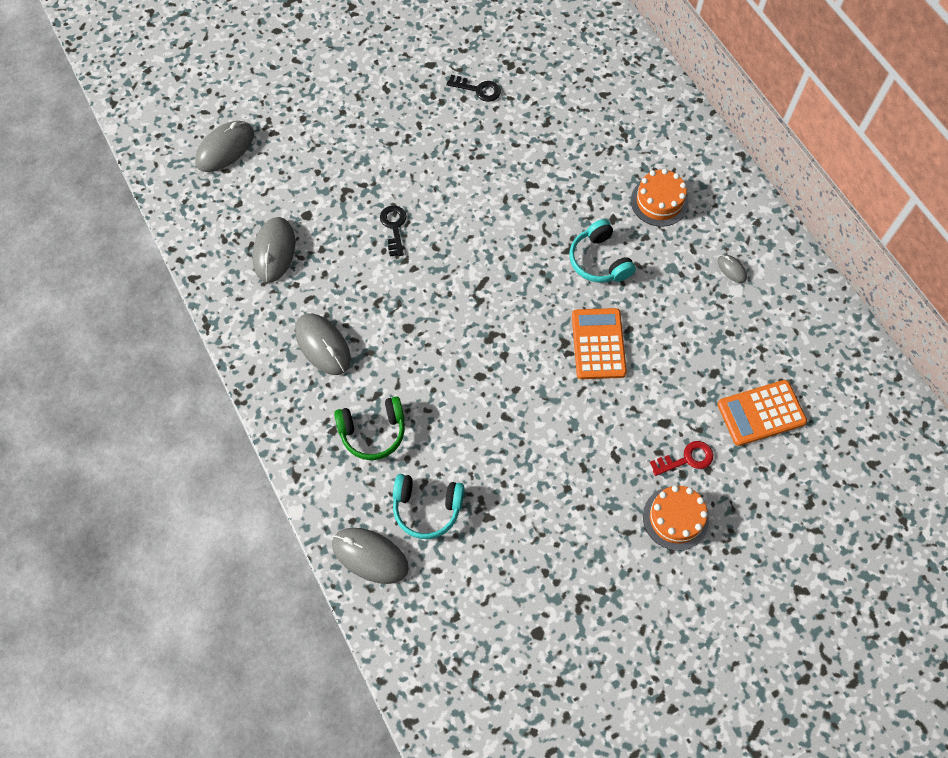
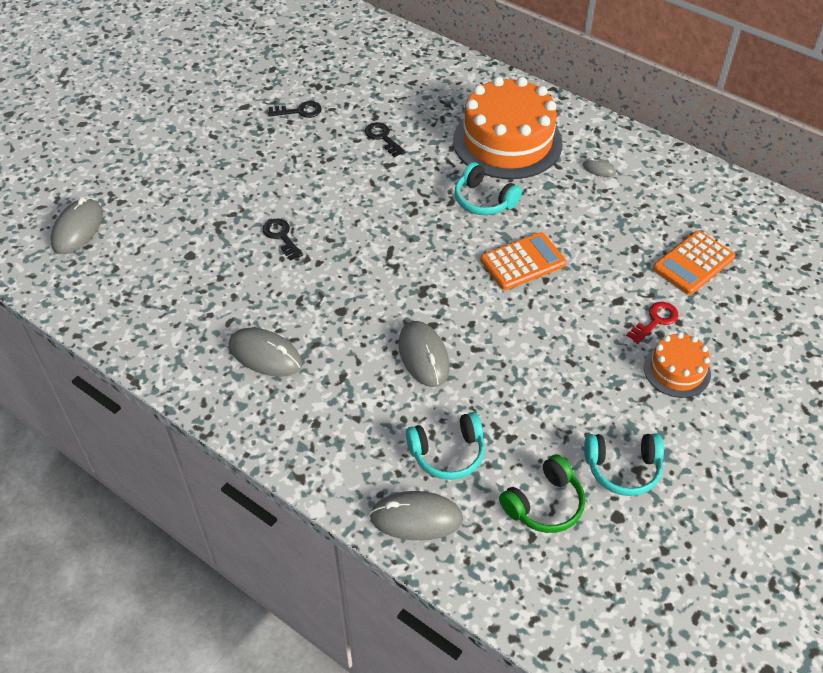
camera: 25 degrees left, 15 degrees down
grey mouse [253,217,295,283] -> grey mouse moved to [398,321,450,387]
green headphones [334,396,405,460] -> green headphones moved to [499,454,585,533]
orange calculator [572,308,627,379] -> orange calculator turned 90 degrees clockwise [481,232,566,290]
orange cake [631,169,688,227] -> orange cake [453,77,563,179], size x2.00
none -> black key [365,122,405,157]
none -> turquoise headphones [584,433,664,496]

